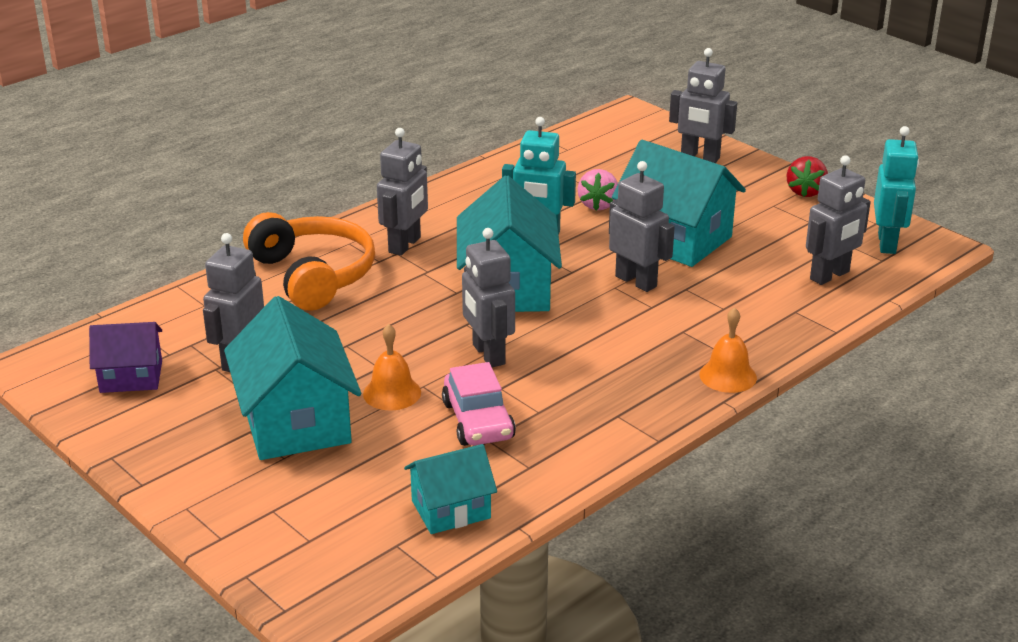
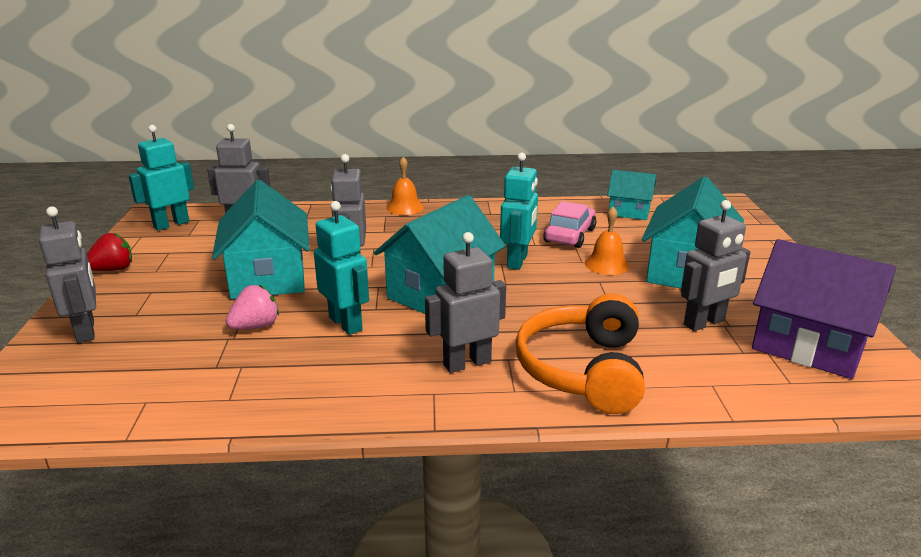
camera: 140 degrees left, 5 degrees down
purple house [89,322,162,393] -> purple house [752,239,896,379], size x1.74
grey robot [462,228,515,367] -> turquoise robot [500,153,538,270]

